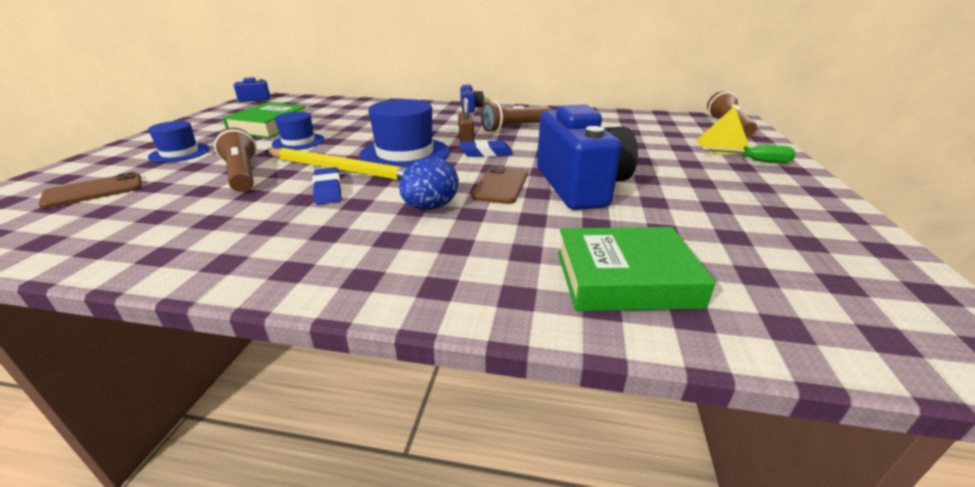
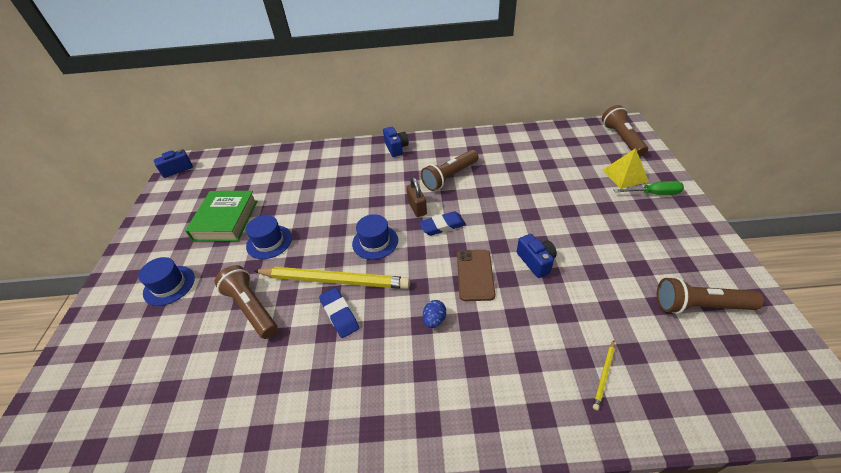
camera: 10 degrees left, 15 degrees up
brown phone [38,172,142,209] -> none
blue hat [359,99,450,167] -> blue hat [352,214,398,260], size x0.59
blue egg [399,157,459,210] -> blue egg [423,300,446,328], size x0.57
blue camera [537,104,638,210] -> blue camera [517,234,557,278], size x0.46
green book [558,227,716,311] -> yellow pencil [593,340,615,411]
none -> brown flashlight [657,277,764,314]

